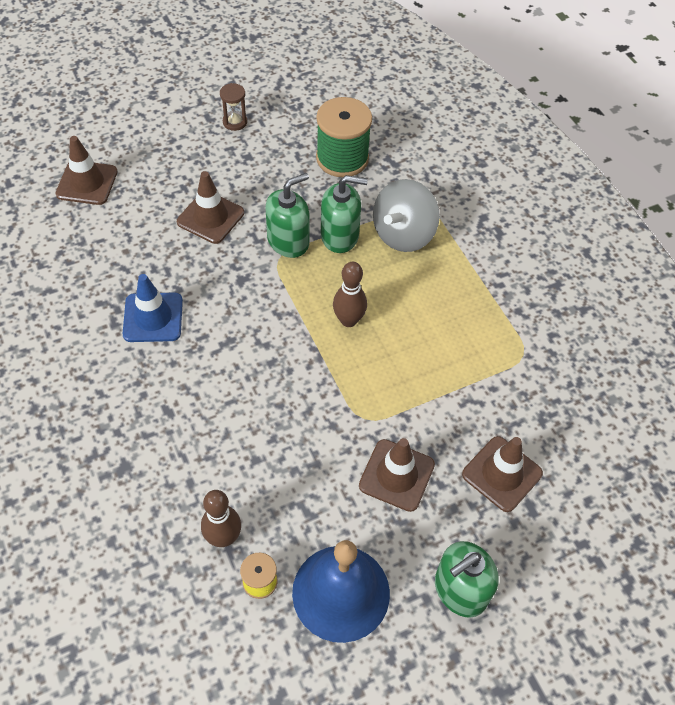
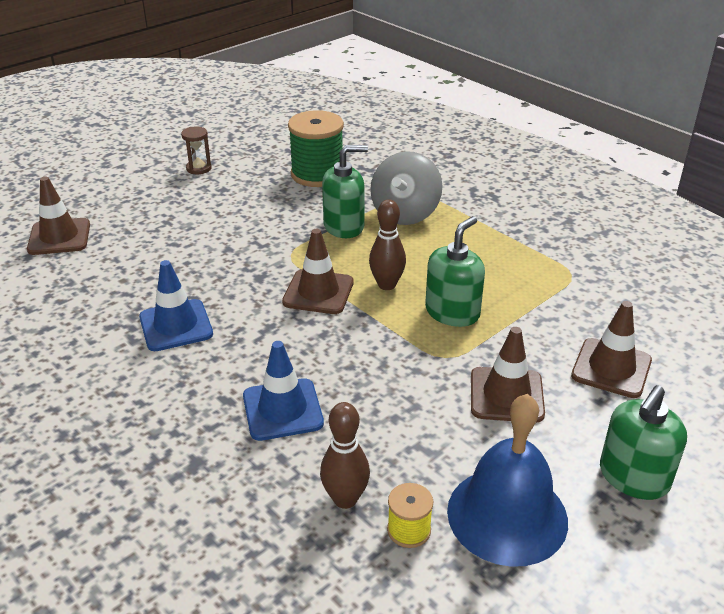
camera: 15 degrees left, 20 degrees down
brown traffic cone [177,171,244,244] -> brown traffic cone moved to [282,229,354,314]
green soap dispenser [266,173,310,258] -> green soap dispenser moved to [425,216,485,327]
none -> blue traffic cone [243,341,324,441]

